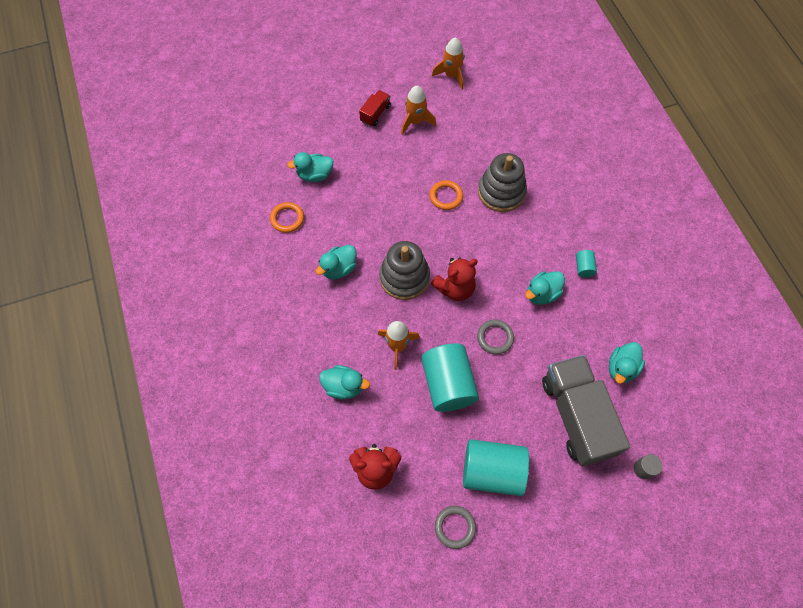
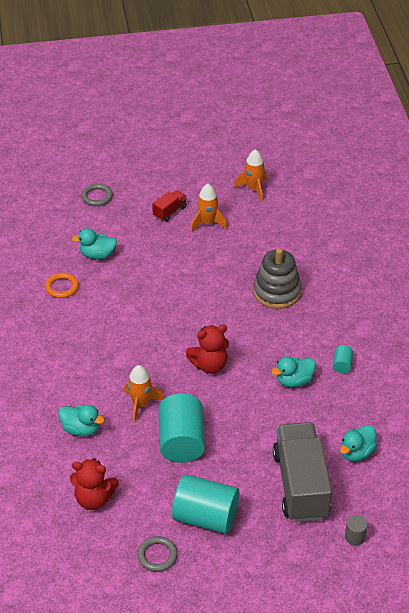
camera: 10 degrees right, 20 degrees down
turquoise duck [315,245,357,279] -> none
grey stacking toy [379,241,430,300] -> none
orange ring [429,180,463,210] -> none
grey ring [477,319,514,354] -> grey ring moved to [81,183,113,206]

